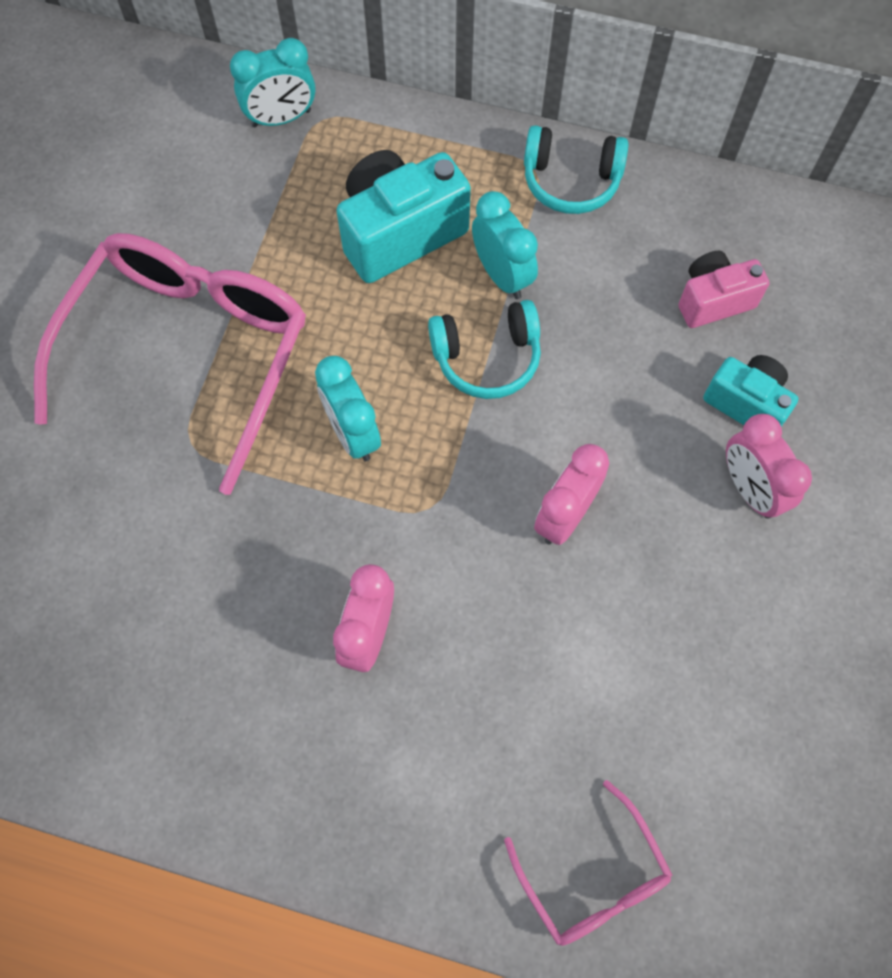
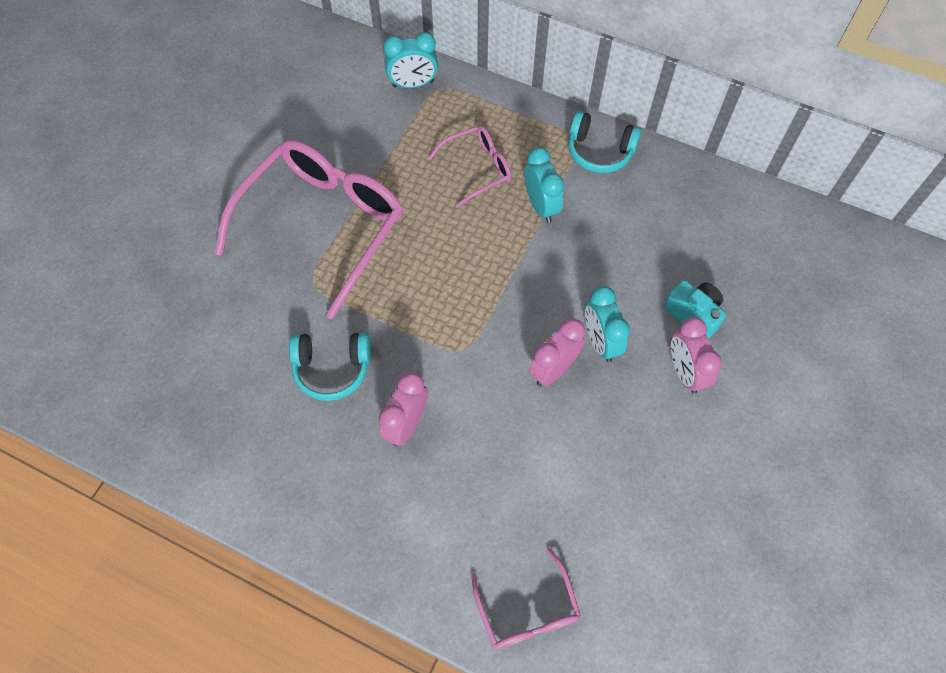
camera: 10 degrees right, 5 degrees down
turquoise clock [315,356,381,461] -> turquoise clock moved to [585,286,630,362]
turquoise camera [336,150,471,283] -> pink glasses [428,125,511,207]
turquoise headphones [428,300,541,399] -> turquoise headphones moved to [289,332,371,401]
pink camera [678,251,770,328] -> none

